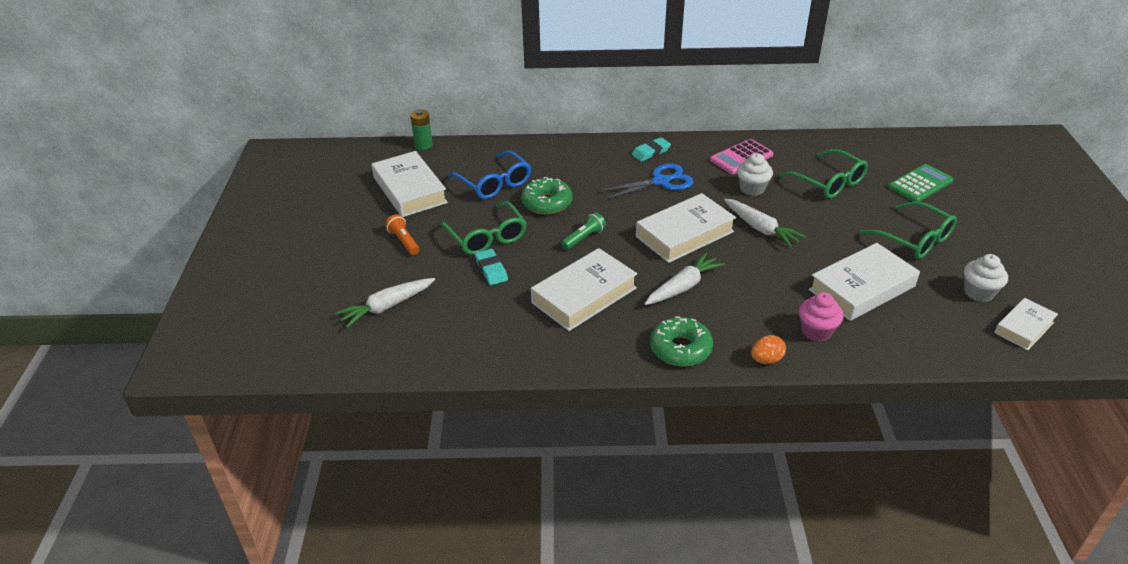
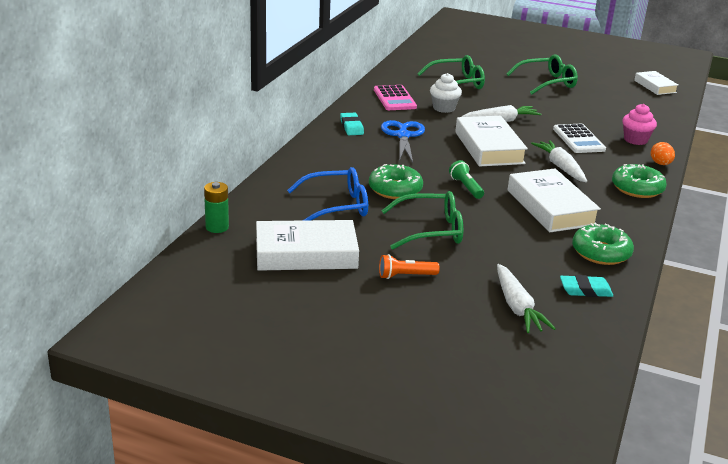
camera: 70 degrees left, 10 degrees down
turquoise eraser [475,249,508,285] -> turquoise eraser moved to [560,275,613,297]
white book [809,243,920,321] -> none
green calculator [888,164,954,202] -> none
white cupcake [964,254,1008,302] -> none
none -> white calculator [553,124,606,153]
none -> green donut [572,223,634,265]

